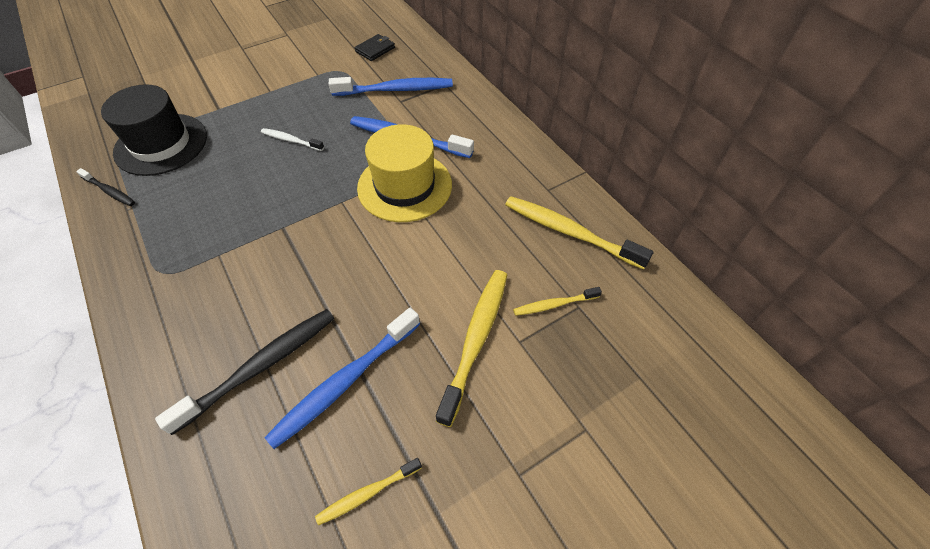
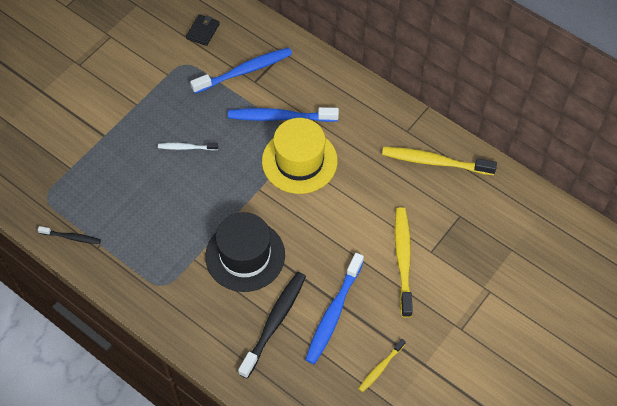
camera: 20 degrees left, 5 degrees up
black hat [101,84,207,176] -> black hat moved to [205,212,285,292]
yellow toothbrush [513,287,602,316] -> none

